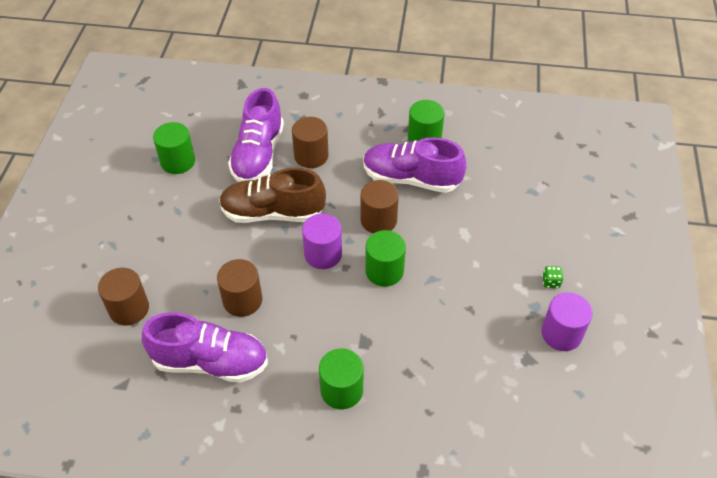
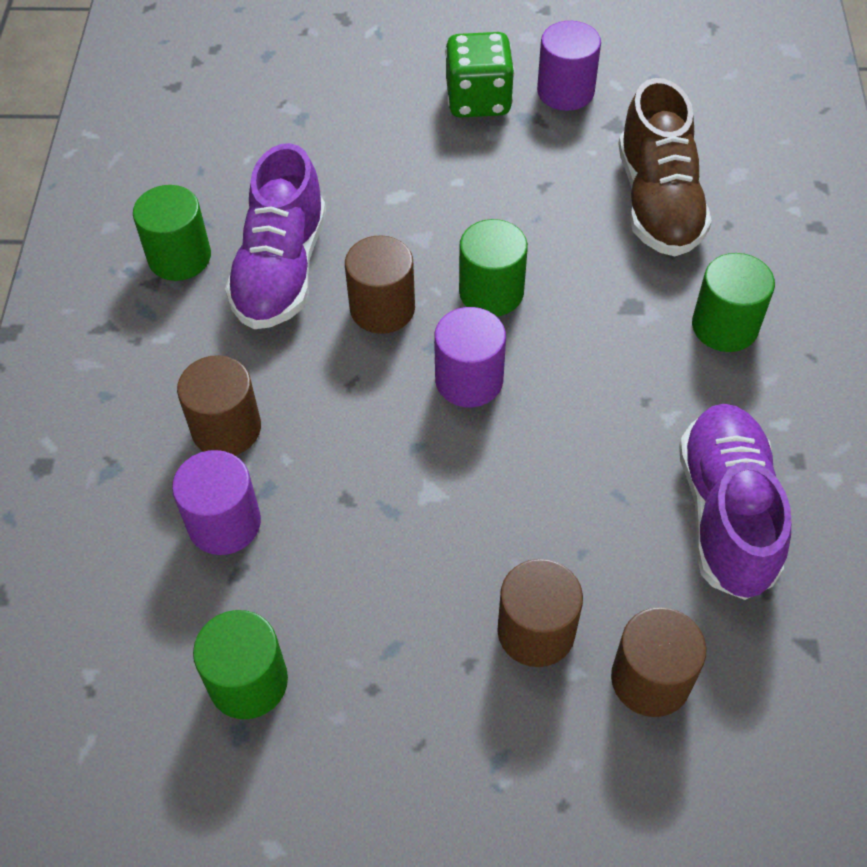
camera: 95 degrees left, 5 degrees up
brown cylinder [217,259,262,317] -> brown cylinder moved to [497,559,583,667]
brown shoe [219,168,326,223] -> brown shoe moved to [618,78,712,256]
purple shoe [228,88,284,182] -> purple cylinder [172,450,261,555]
green dice [542,266,563,288] -> green dice [445,32,514,118], size x2.43

